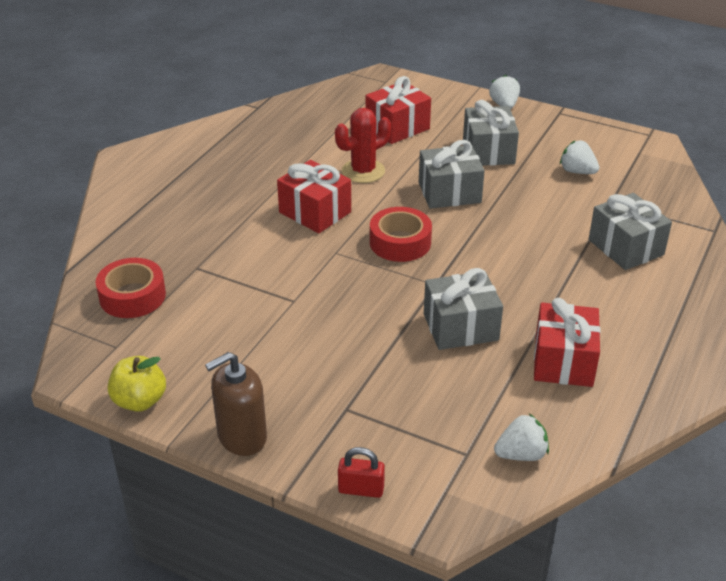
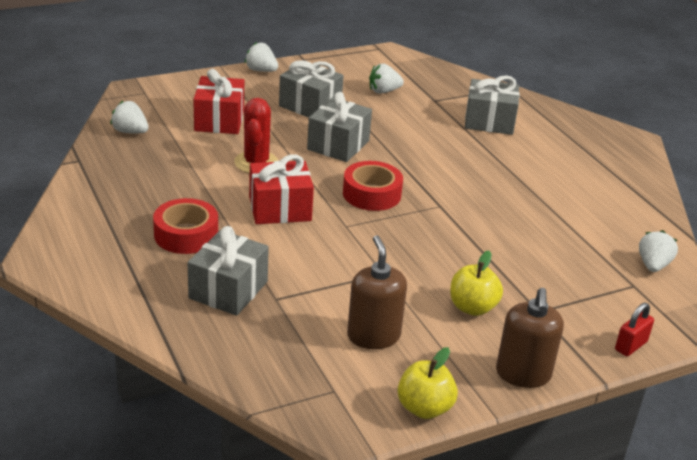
camera: 55 degrees left, 5 degrees down
red tape [96,258,166,318] -> red tape moved to [153,198,218,254]
grey gift [424,268,503,350] -> grey gift moved to [188,226,269,316]
red gift [534,298,601,387] -> none
none -> white strawberry [110,101,149,133]
none -> brown soap dispenser [347,235,407,349]
none -> yellow apple [450,251,503,316]

